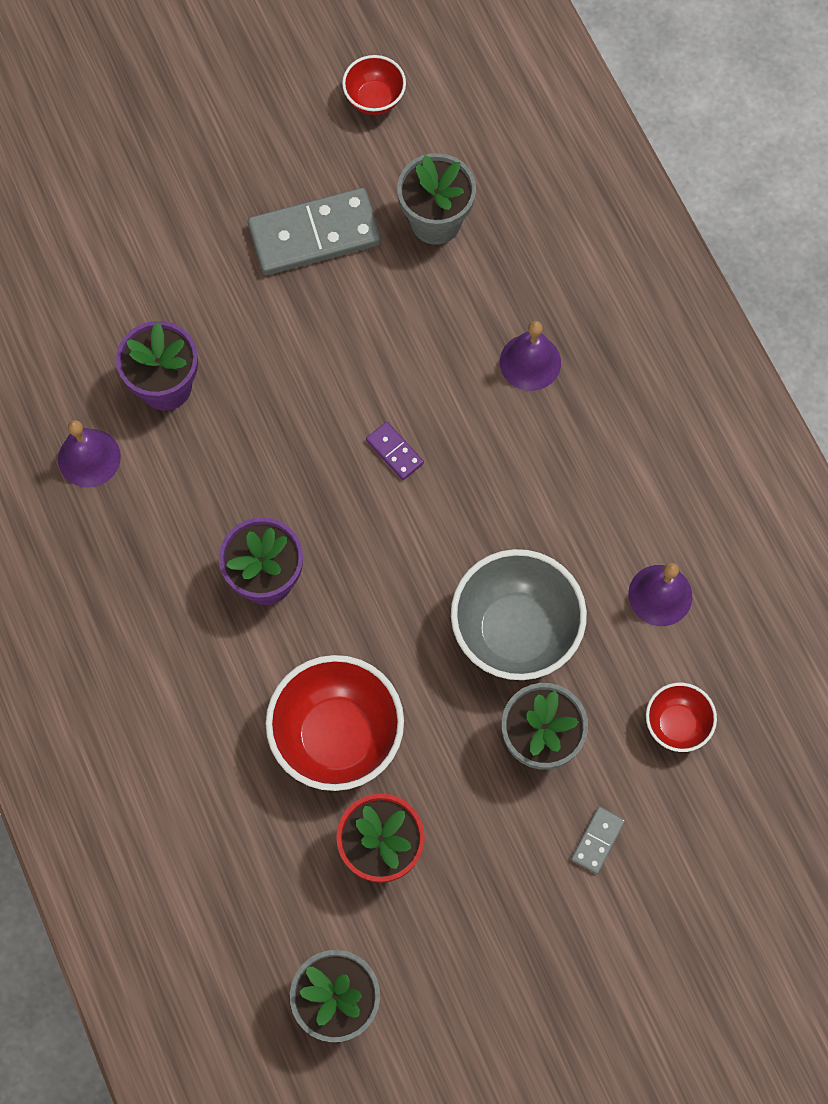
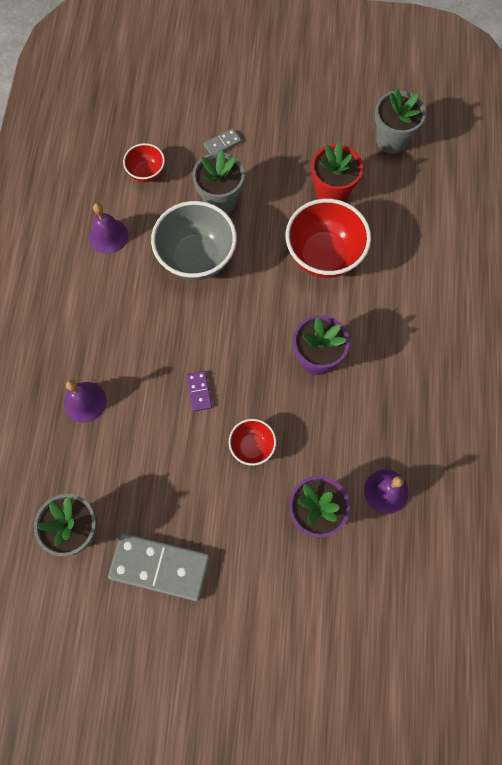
camera: 150 degrees left, 0 degrees up
red bowl [342,55,406,115] -> red bowl moved to [229,419,276,466]

